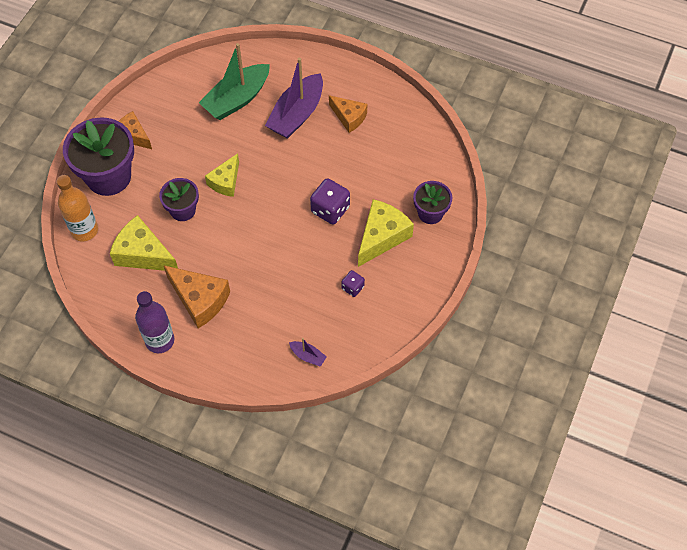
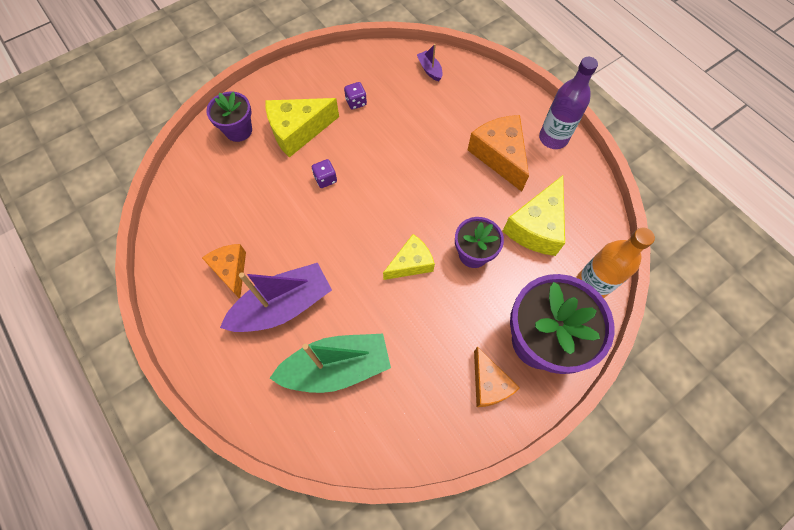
camera: 150 degrees left, 5 degrees up
yellow cheese [110,215,178,271] -> yellow cheese turned 60 degrees clockwise [503,175,565,256]
purple dice [310,178,350,225] -> purple dice [312,159,337,188], size x0.56

